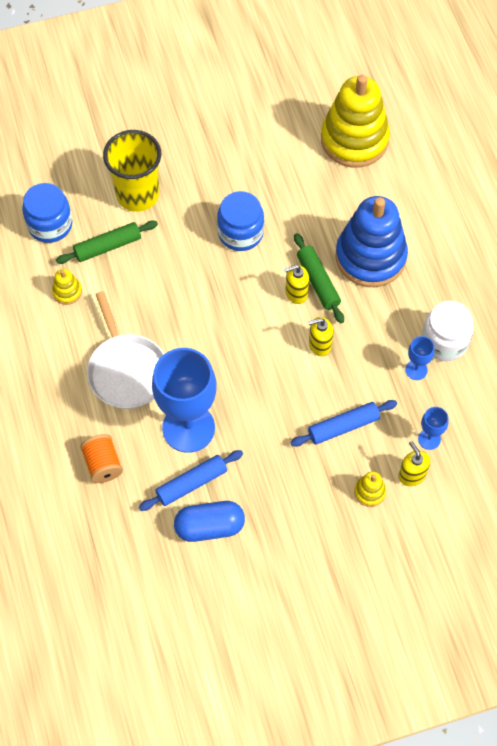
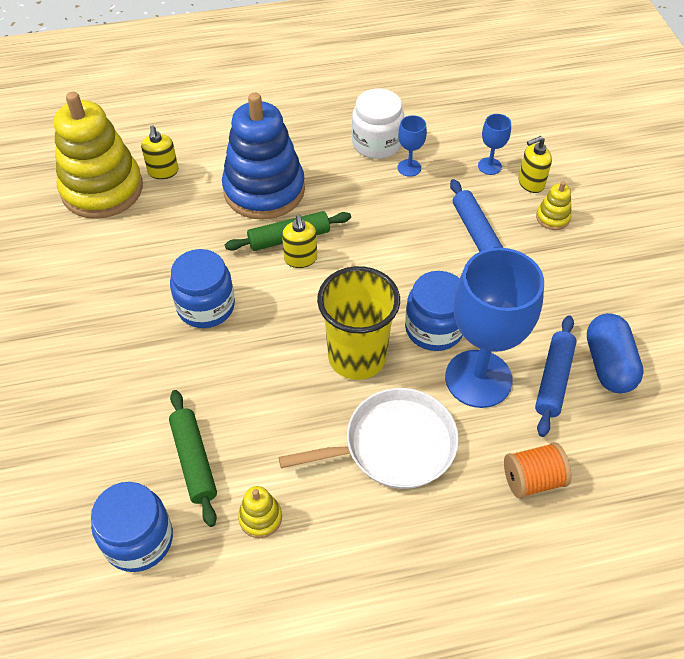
camera: 85 degrees left, 10 degrees down
yellow cup [103,130,161,212] -> yellow cup moved to [317,266,400,380]
blue rolling pin [139,450,243,511] -> blue rolling pin turned 45 degrees clockwise [535,315,577,437]
yellow soap dispenser [308,317,334,356] -> yellow soap dispenser moved to [141,125,178,179]
none -> blue jar [405,271,463,351]

